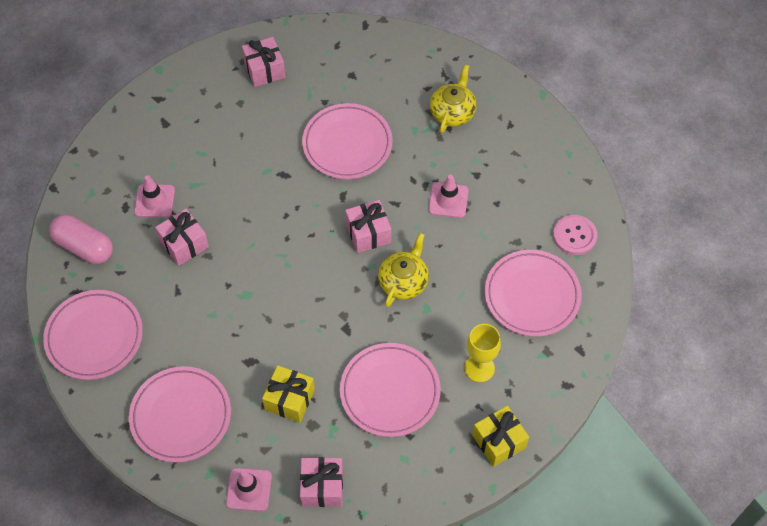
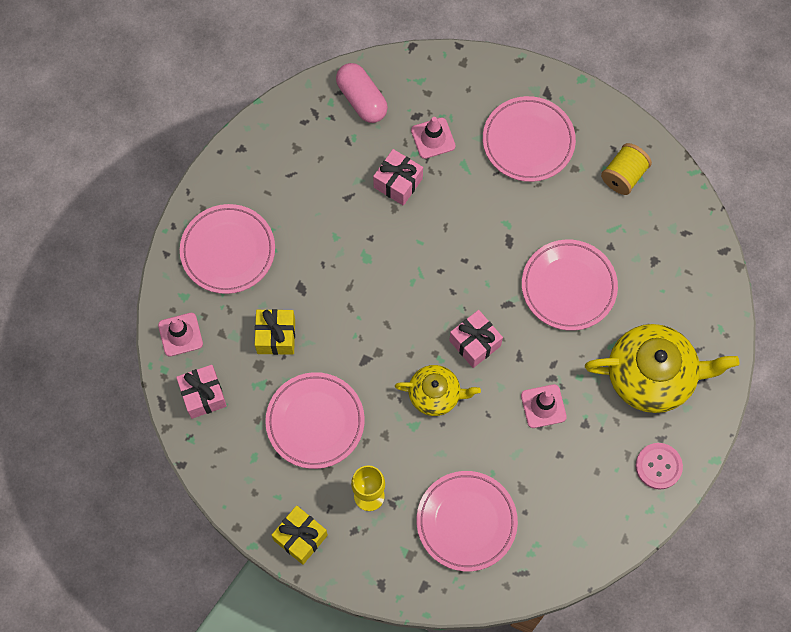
camera: 70 degrees right, 10 degrees up
pink plate [43,290,143,380] -> pink plate moved to [483,96,576,182]
pink capsule [49,215,113,264] -> pink capsule turned 45 degrees counterclockwise [336,63,388,123]
pink gift [242,37,286,87] -> yellow spool [601,143,652,195]
yellow teapot [430,65,477,133] -> yellow teapot [585,324,739,413], size x1.74
pink button [553,215,597,255] -> pink button moved to [636,443,683,489]

